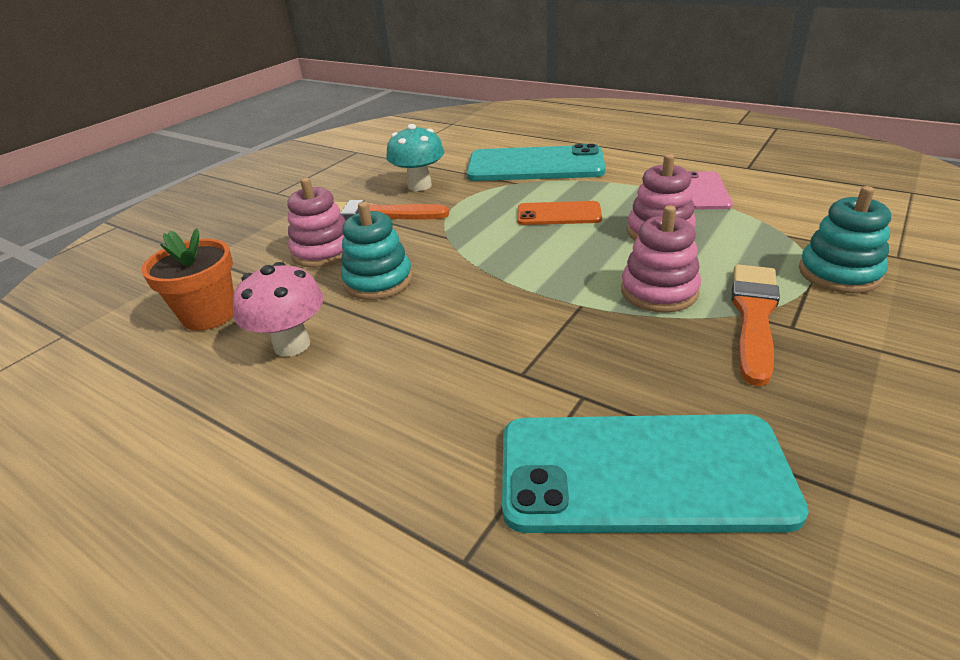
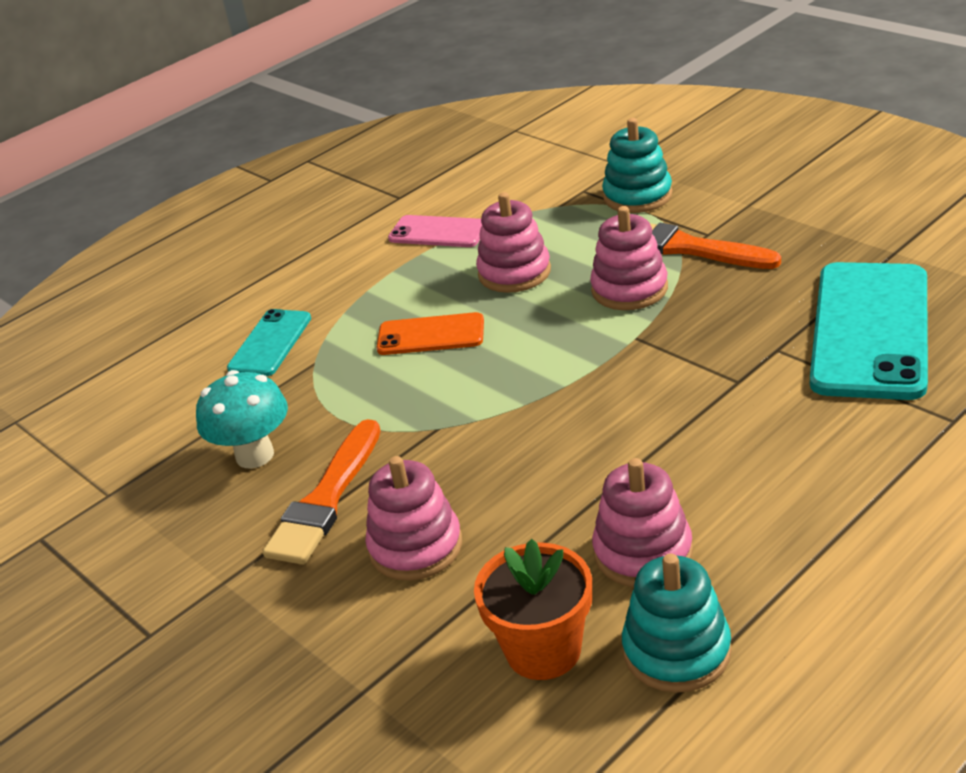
camera: 75 degrees left, 0 degrees up
pink mushroom [233,262,324,357] -> pink stacking toy [592,458,693,587]
turquoise stacking toy [341,202,413,300] -> turquoise stacking toy moved to [622,554,732,693]
turquoise phone [466,144,606,181] -> turquoise phone [227,309,311,376], size x0.53
orange phone [517,201,602,225] -> orange phone turned 75 degrees clockwise [376,312,484,355]

